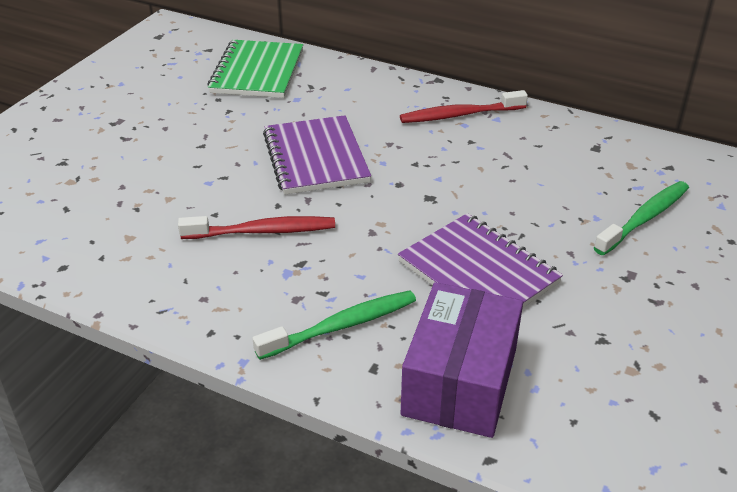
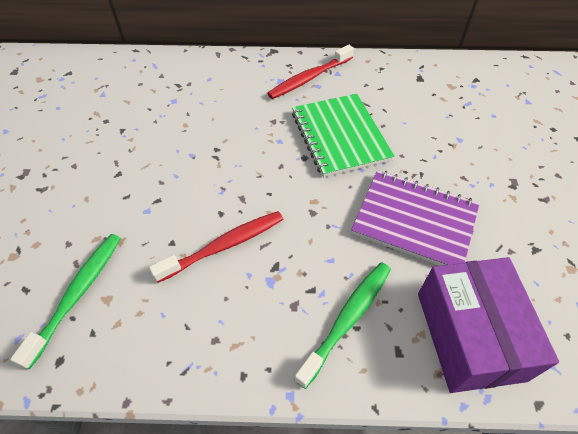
camera: 25 degrees left, 15 degrees up
green notebook [207,40,303,98] -> green notebook moved to [292,94,395,177]
purple notebook [263,115,371,195] -> none
green toothbrush [594,181,689,255] -> green toothbrush moved to [10,234,121,369]

